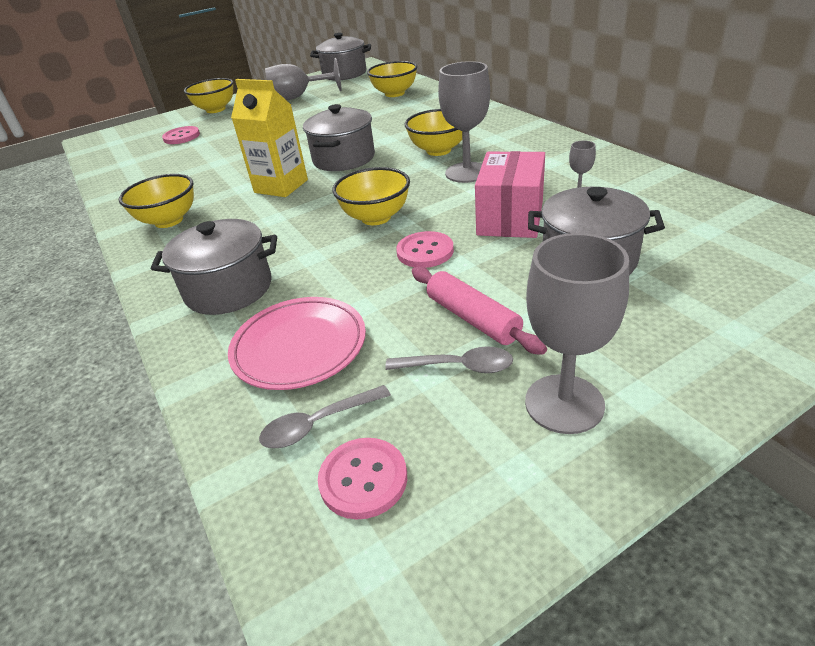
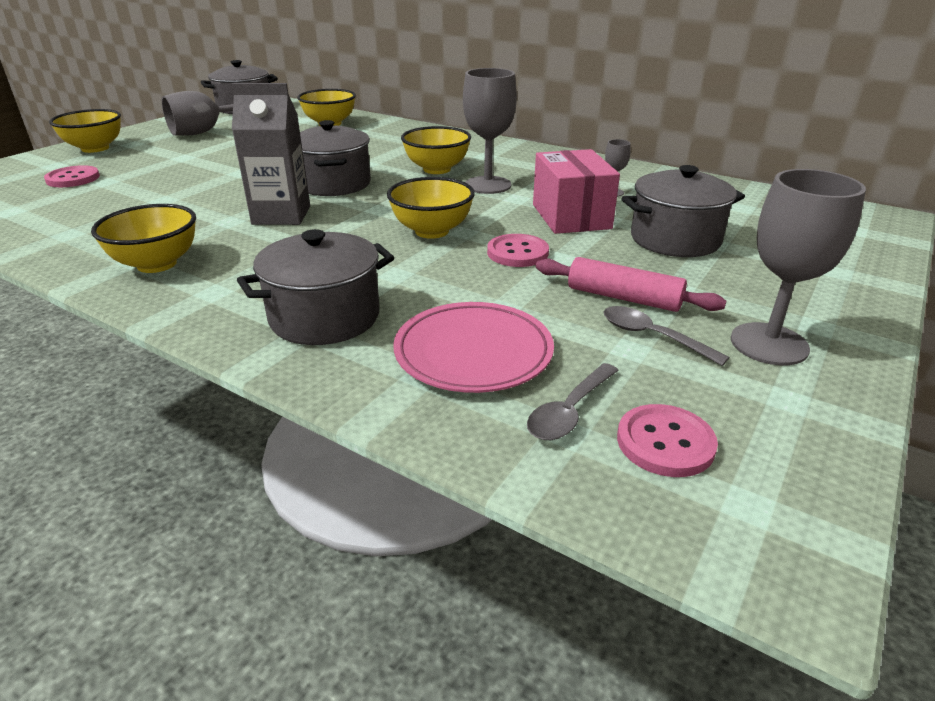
camera: 30 degrees left, 5 degrees down
yellow carton [231,79,308,197] -> grey carton [232,83,310,225]
grey spoon [385,347,513,373] -> grey spoon turned 120 degrees counterclockwise [604,306,729,366]

